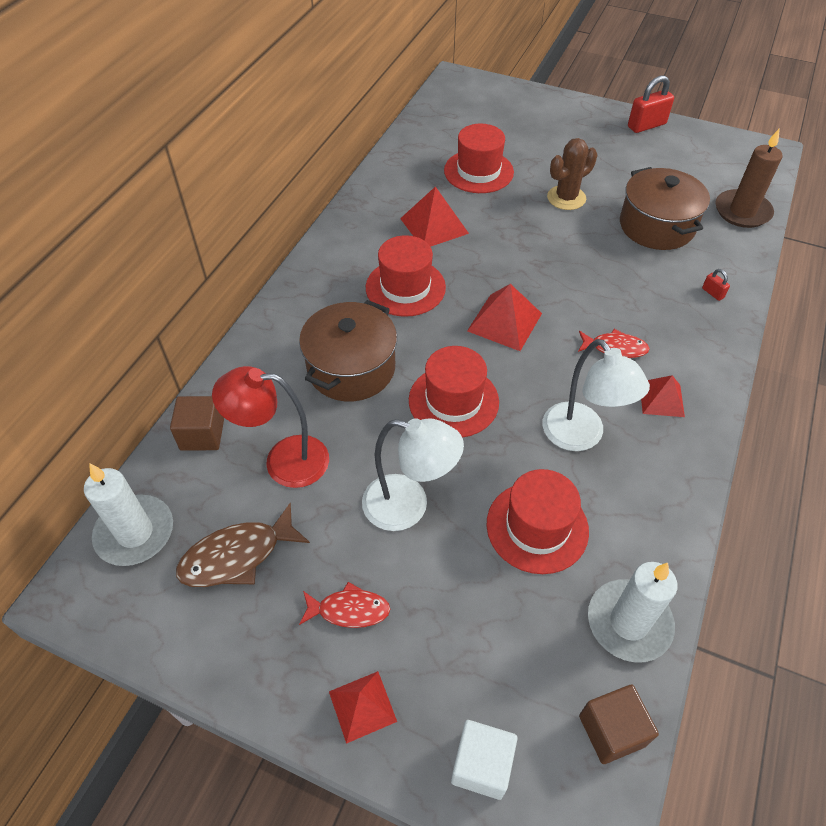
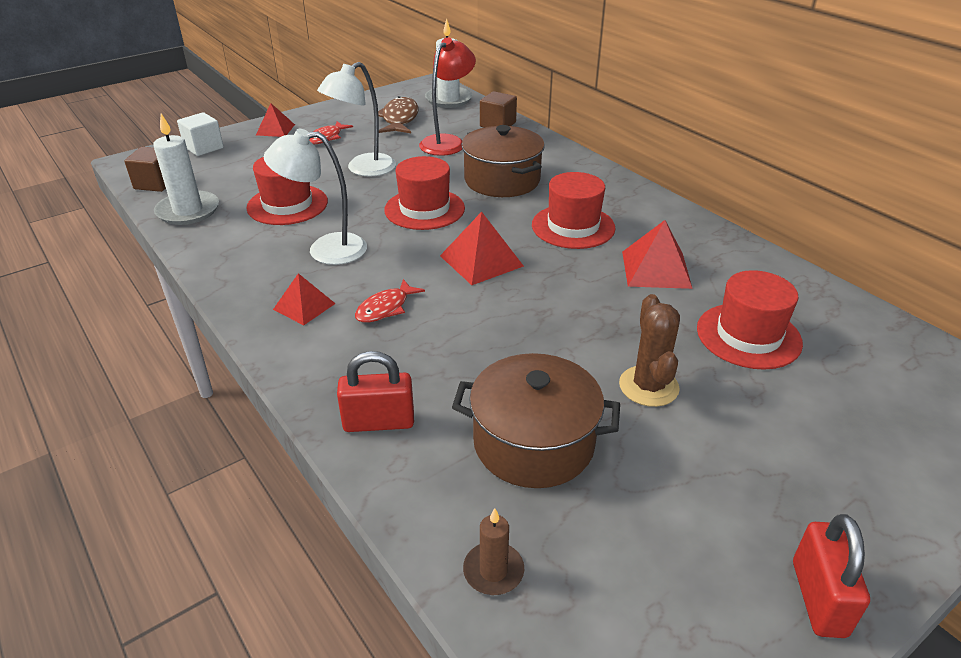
camera: 120 degrees right, 15 degrees down
red padlock [702,269,730,301] -> red padlock [337,351,414,432], size x2.09
brown candle [715,128,782,228] -> brown candle [463,508,524,595], size x0.56

